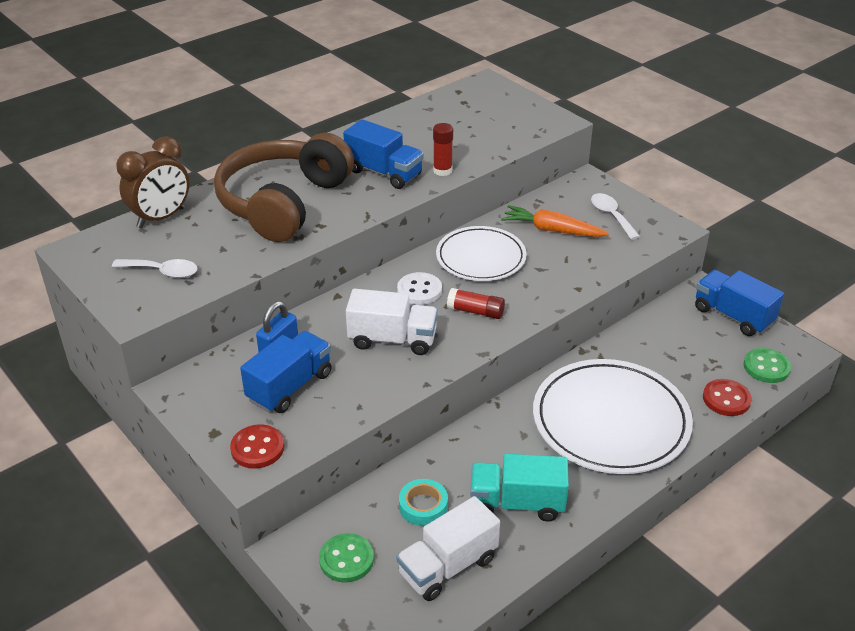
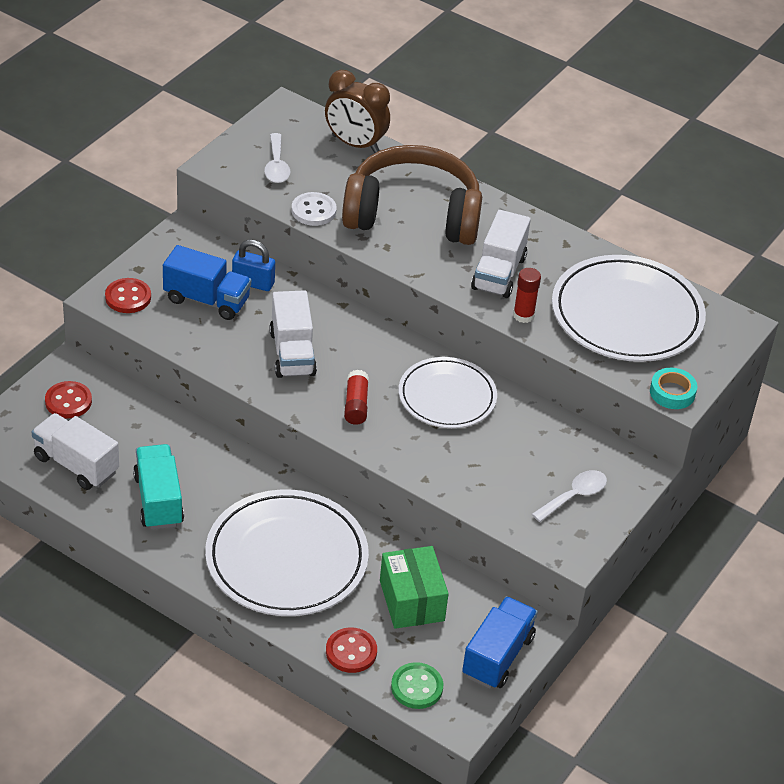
camera: 70 degrees right, 5 degrees up
green button [319,533,374,583] -> red button [45,381,92,418]
blue truck [343,119,424,189] -> white truck [471,210,531,298]
white button [397,272,442,305] -> white button moved to [292,192,337,226]
turquoise tape [399,479,448,526] -> turquoise tape moved to [650,368,697,409]
orange carrot [501,205,609,237] -> none
none -> green box [380,546,449,629]
none -> white plate [552,255,706,362]

